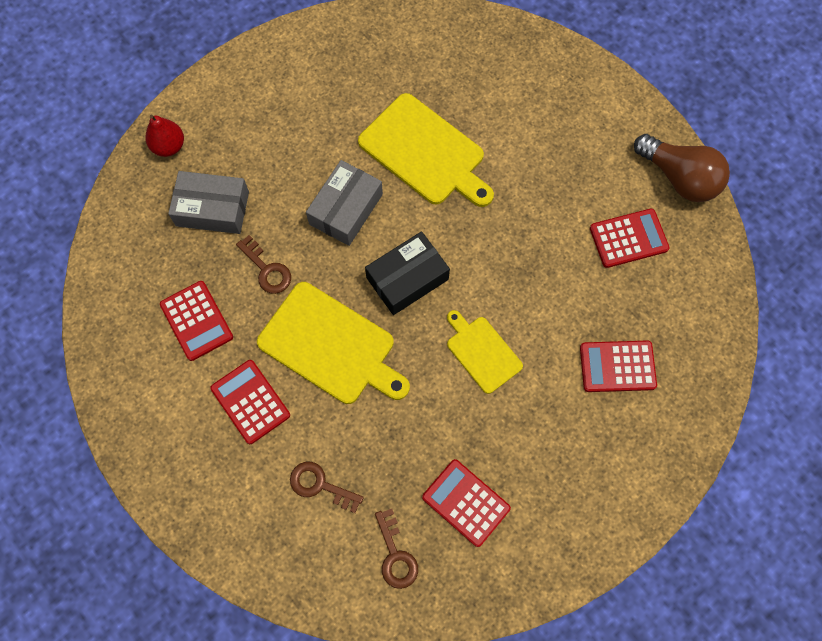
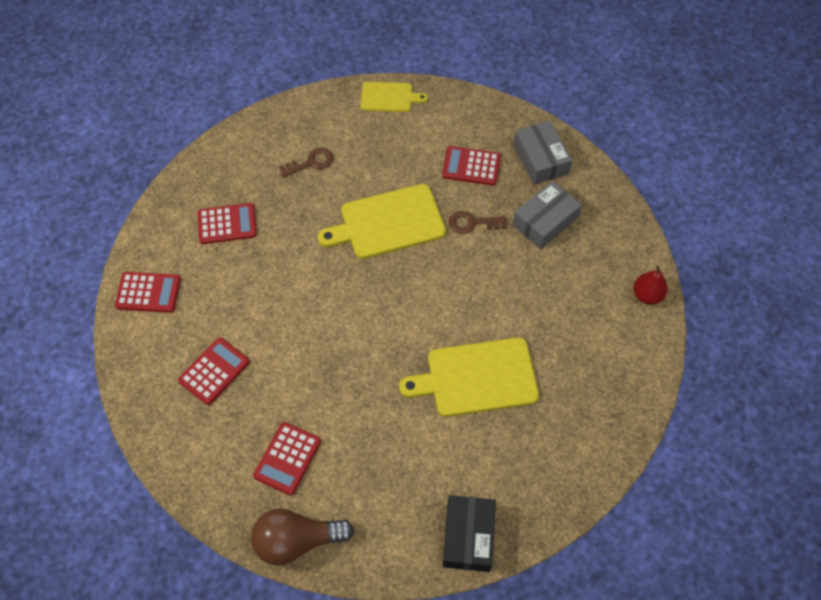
camera: 130 degrees right, 10 degrees down
red pear [145,115,184,157] -> red pear moved to [633,265,668,305]
red calculator [210,360,290,444] -> red calculator moved to [115,272,181,313]
grey box [306,160,383,246] -> grey box moved to [513,120,572,185]
black box [365,231,450,315] -> black box moved to [443,495,496,572]
brown key [375,509,418,589] -> none
yellow cutting board [447,310,523,394] -> yellow cutting board moved to [361,82,428,112]

